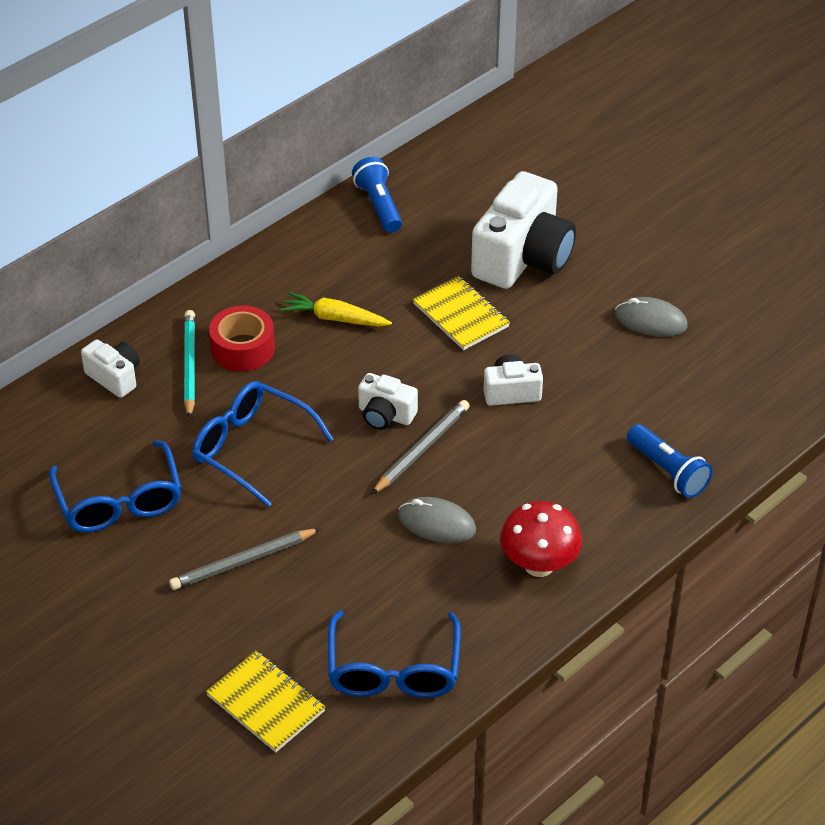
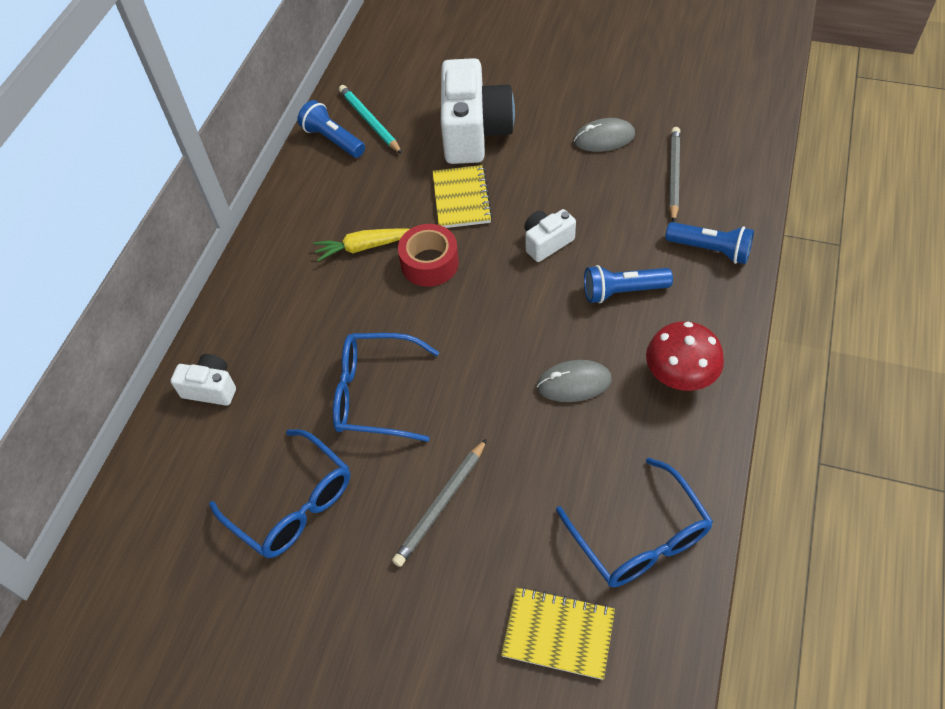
camera: 25 degrees left, 10 degrees up
turquoise pencil [184,310,195,419] -> turquoise pencil moved to [339,85,402,154]
red tape [209,306,275,372] -> red tape moved to [398,224,459,287]
white camera [358,373,418,430] -> none
grey pencil [372,400,470,494] -> grey pencil moved to [669,127,681,222]
yellow notebook [413,276,510,350] -> yellow notebook turned 60 degrees clockwise [433,165,493,228]
none -> blue flashlight [584,265,673,303]

